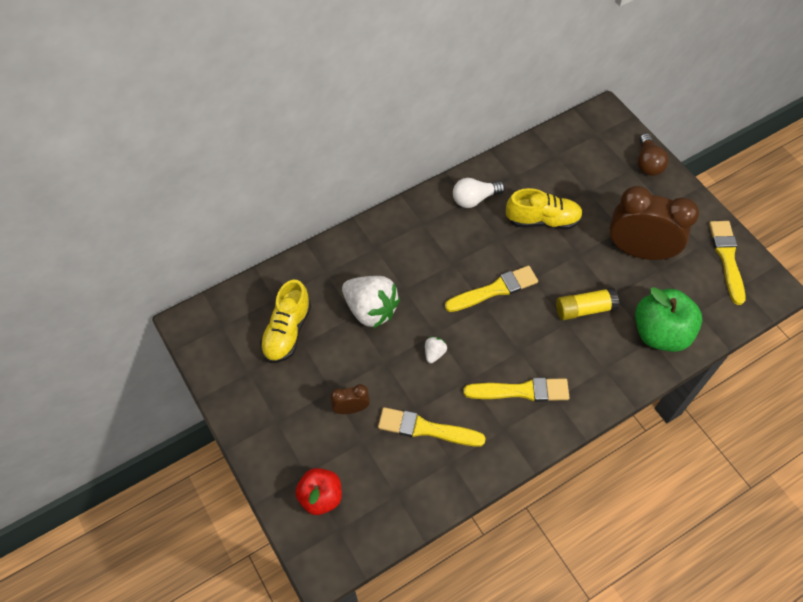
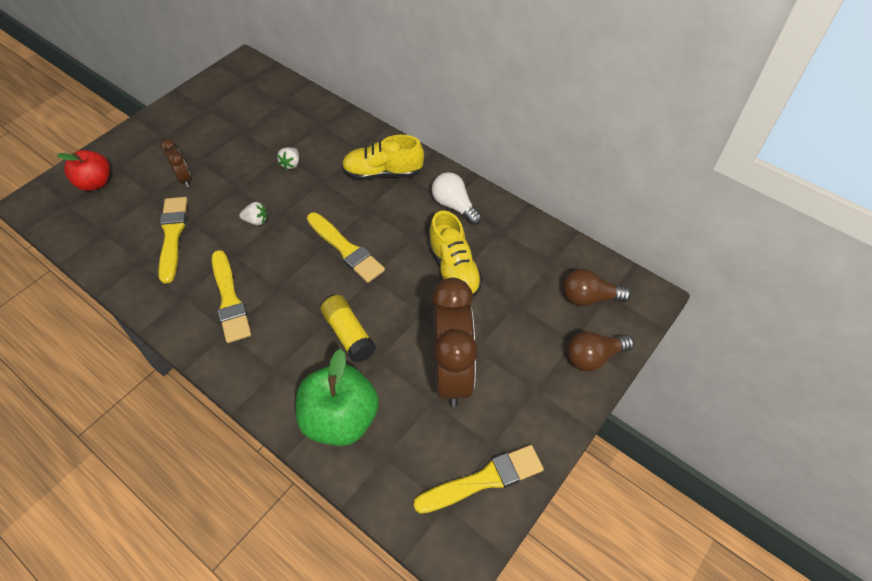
camera: 70 degrees right, 5 degrees down
yellow shoe [260,280,311,363] -> yellow shoe moved to [342,135,424,180]
white strawberry [342,276,400,328] -> white strawberry [277,147,299,170], size x0.43
none -> brown light bulb [563,269,631,306]

